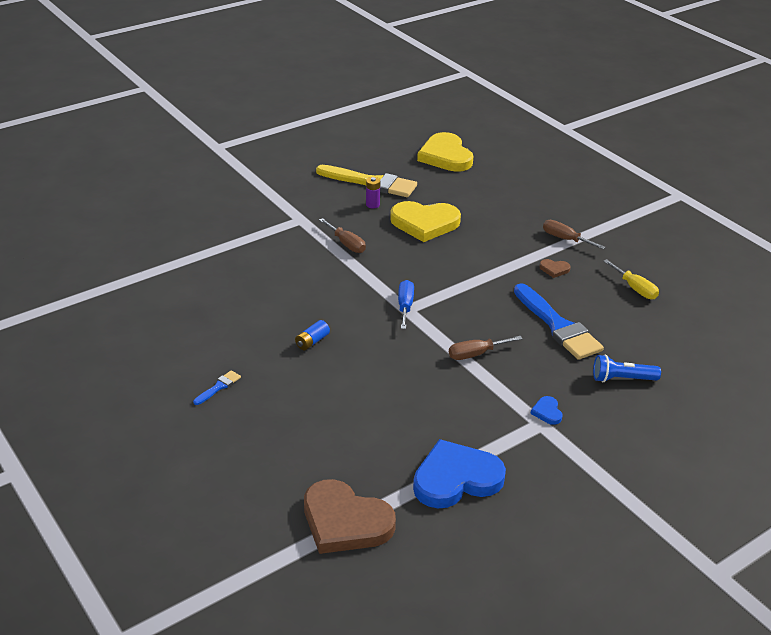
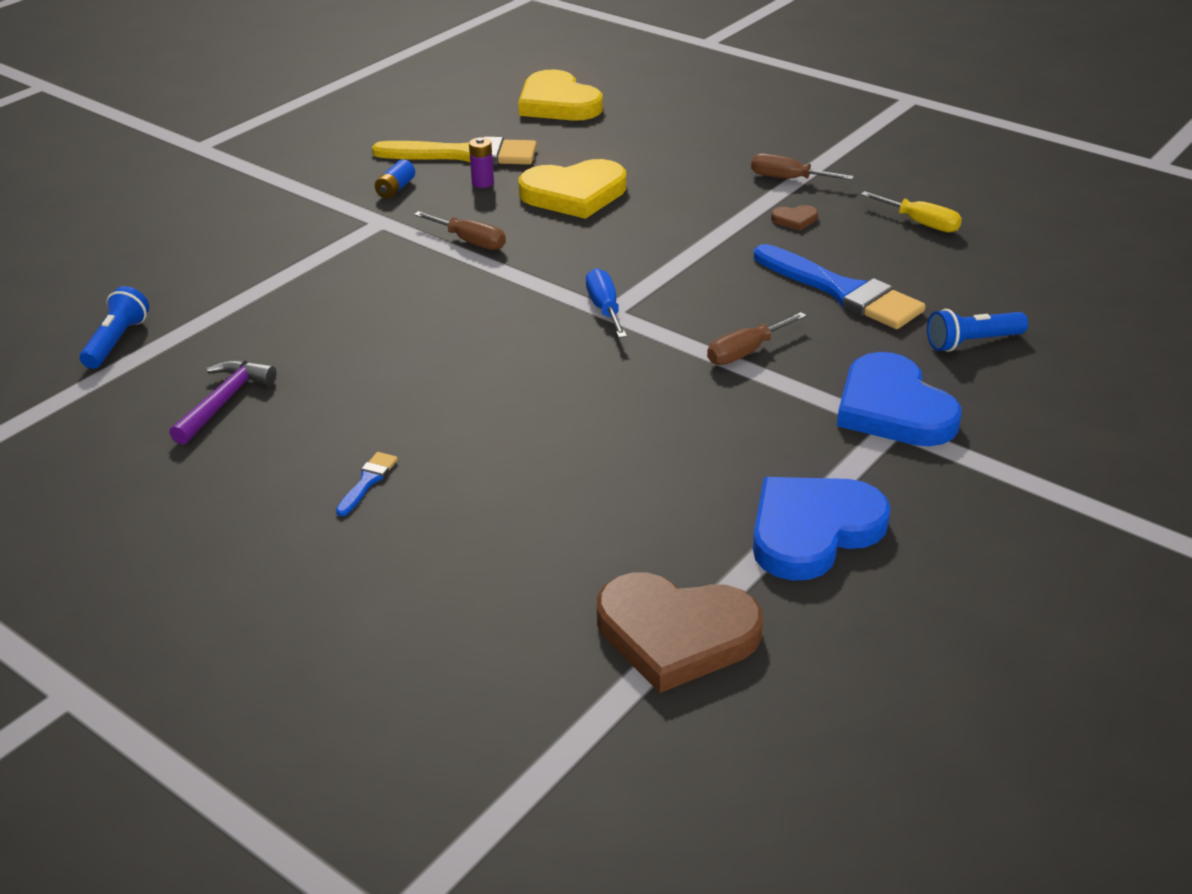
camera: 15 degrees left, 0 degrees up
blue battery [295,320,330,350] -> blue battery moved to [375,159,415,199]
blue heart [531,396,562,425] -> blue heart [837,352,961,446], size x2.42
none -> blue flashlight [80,286,149,369]
none -> purple hammer [169,360,276,445]

